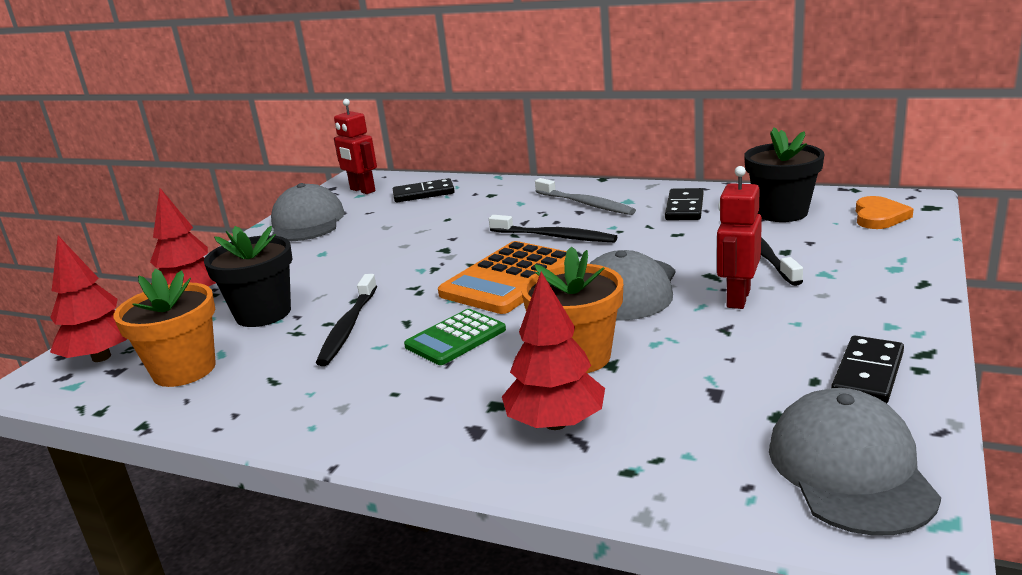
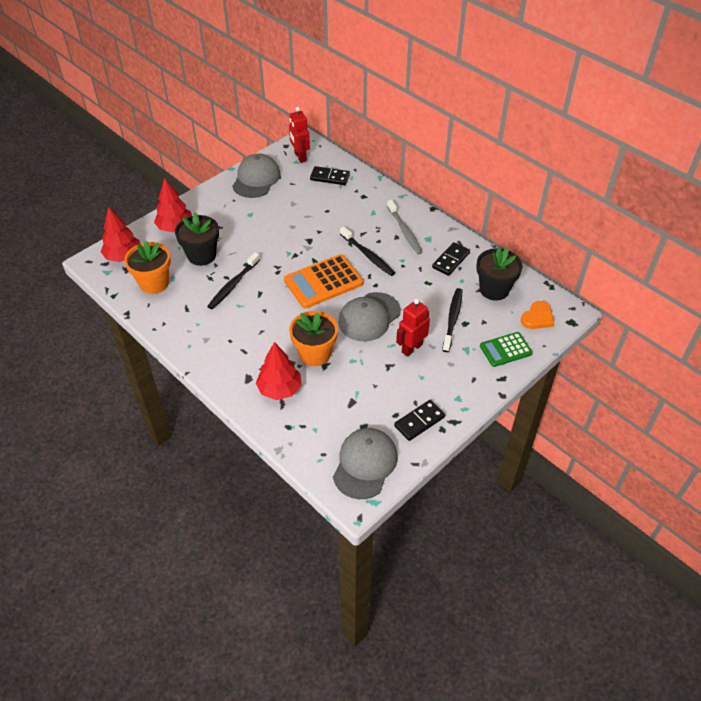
camera: 20 degrees right, 25 degrees up
green calculator [404,309,506,365] -> green calculator moved to [480,332,533,367]

